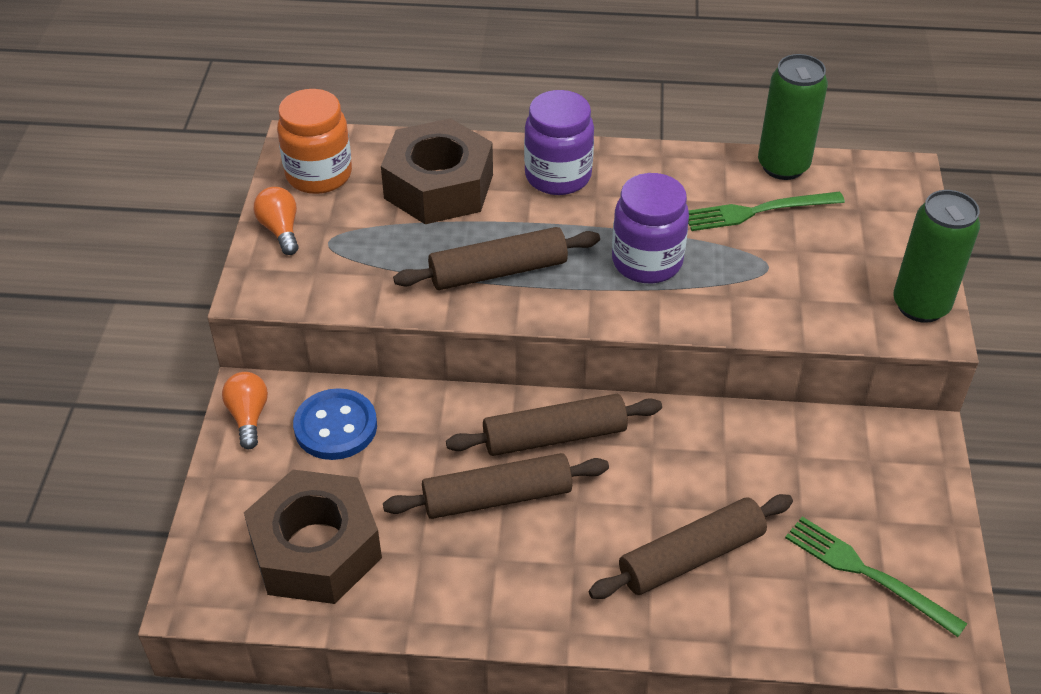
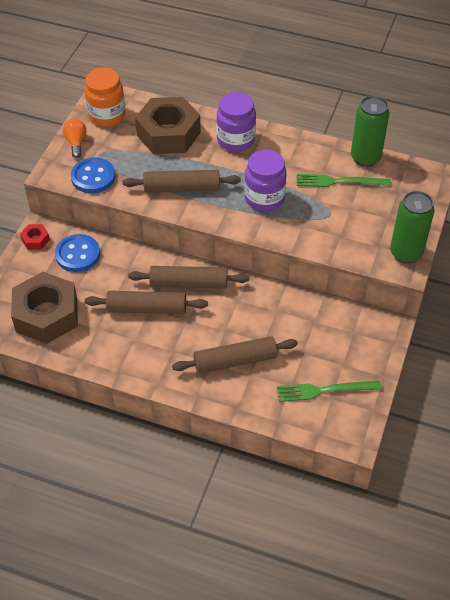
camera: 15 degrees right, 5 degrees up
orange light bulb [222,372,268,449] -> red nut [20,224,50,250]
green fork [785,517,968,637] -> green fork turned 60 degrees counterclockwise [277,381,382,402]
none -> blue button [71,158,115,193]

